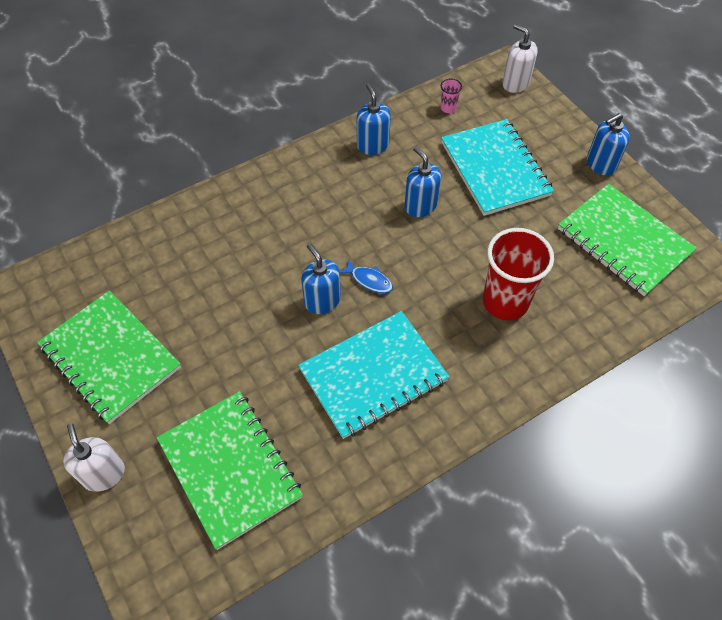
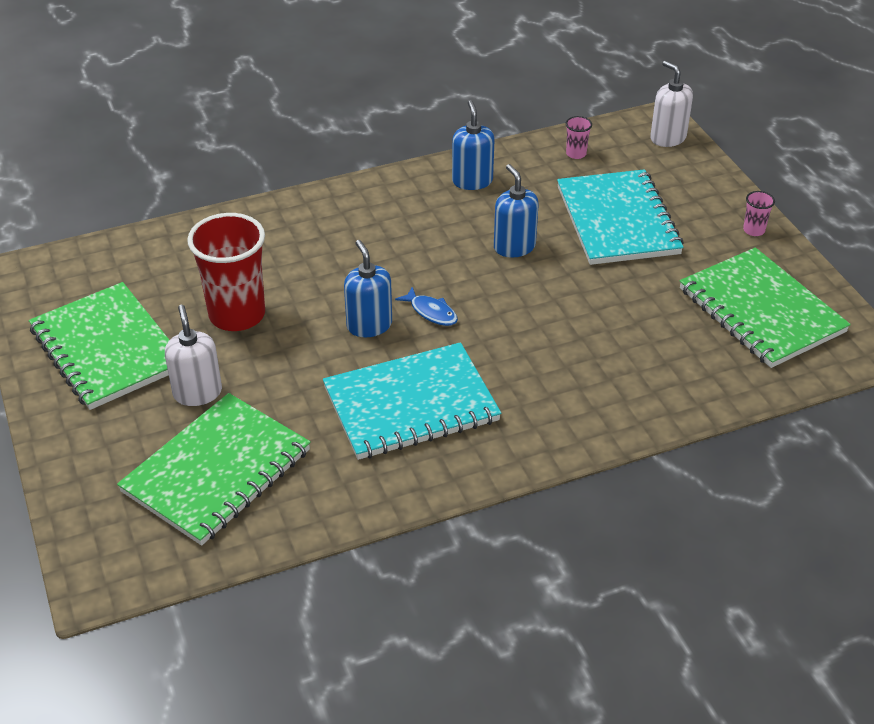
camera: 10 degrees right, 15 degrees down
white soap dispenser [63,423,125,492] -> white soap dispenser moved to [165,305,222,406]
green notebook [157,391,303,550] -> green notebook turned 60 degrees clockwise [117,393,311,546]
red cup [483,228,554,320] -> red cup moved to [187,213,265,331]
blue soap dispenser [587,113,630,176] -> pink cup [743,191,775,236]

